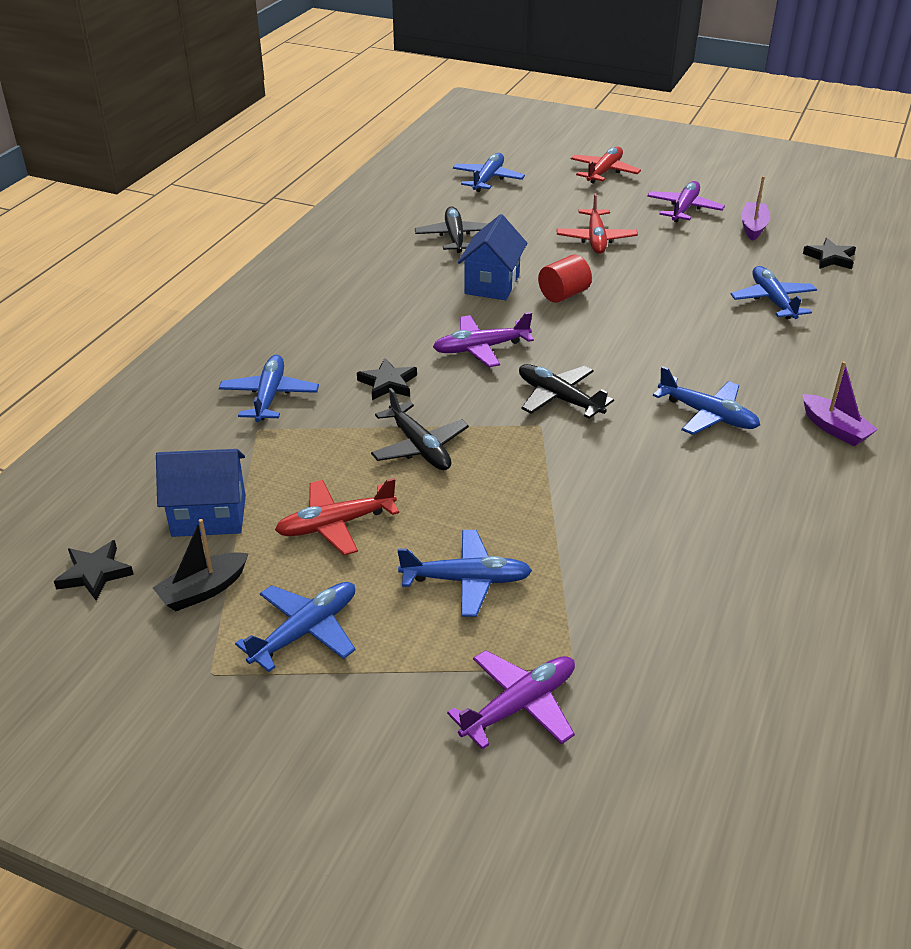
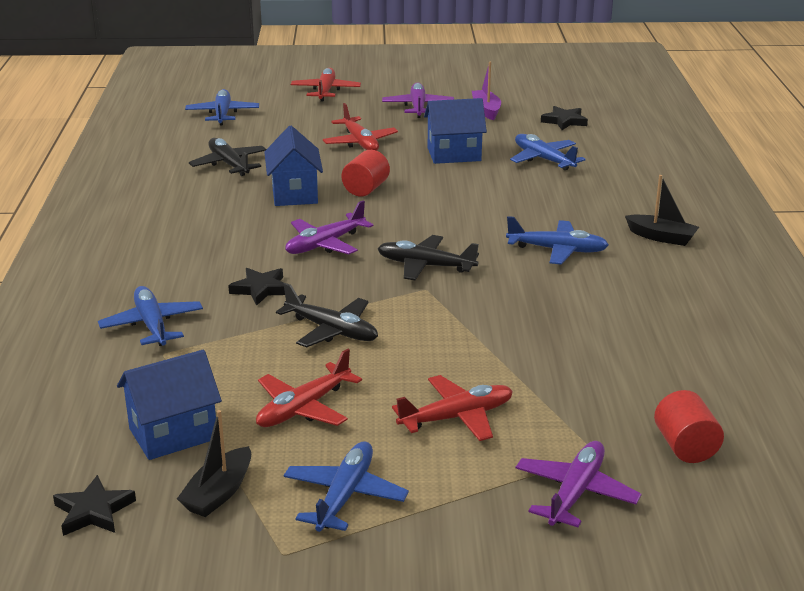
camera: 25 degrees left, 10 degrees down
blue plane [397,530,532,617] -> red plane [392,375,513,441]
purple boat [802,361,878,446] -> black boat [625,175,699,246]
none -> blue house [424,98,487,164]
none -> red cylinder [654,390,724,463]

